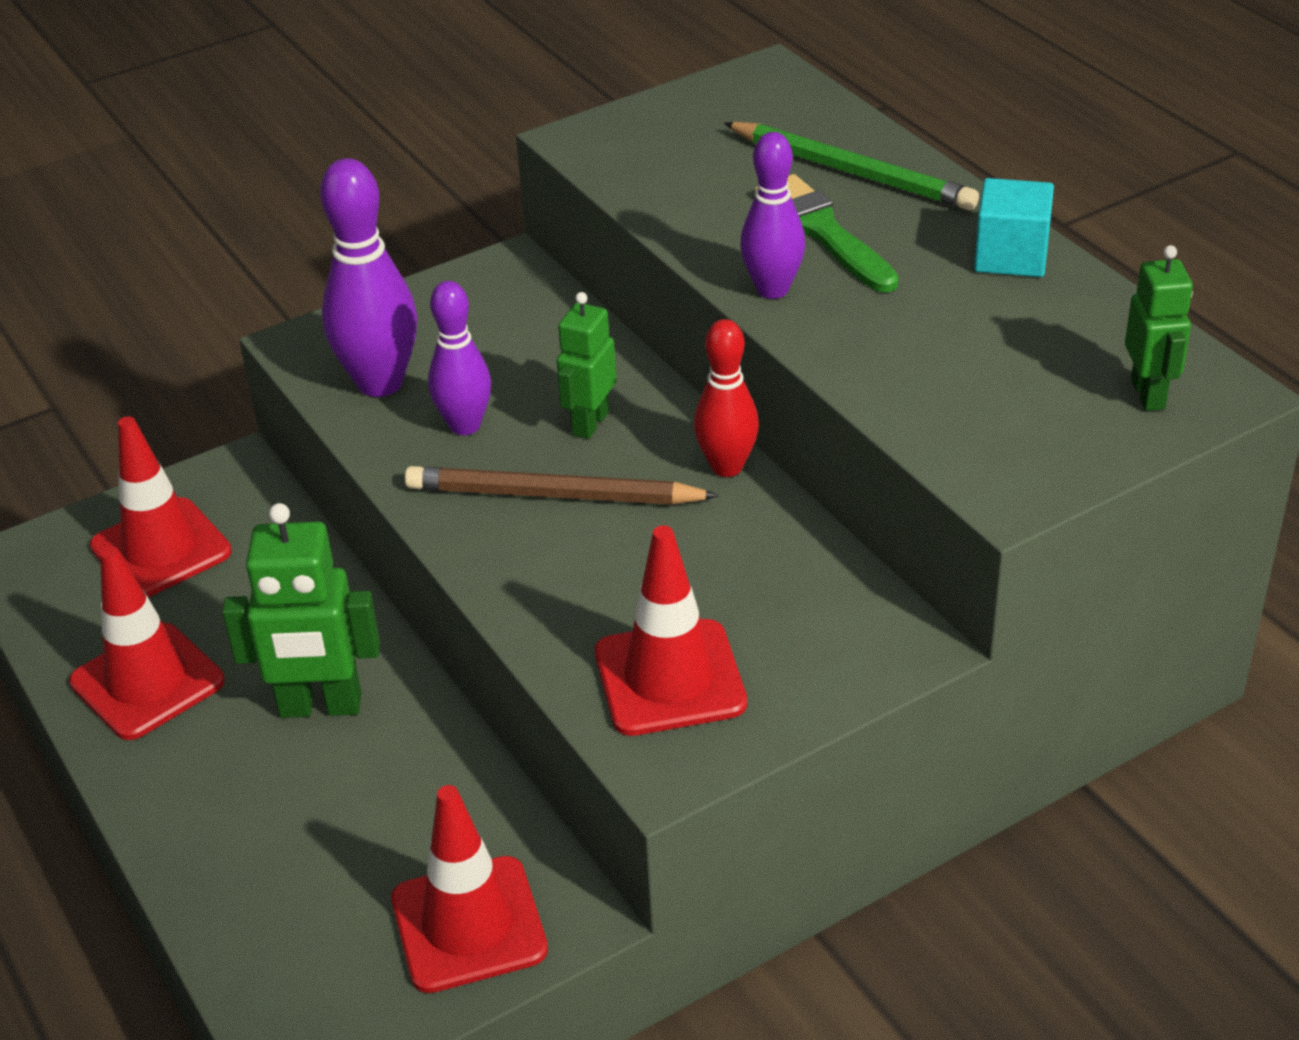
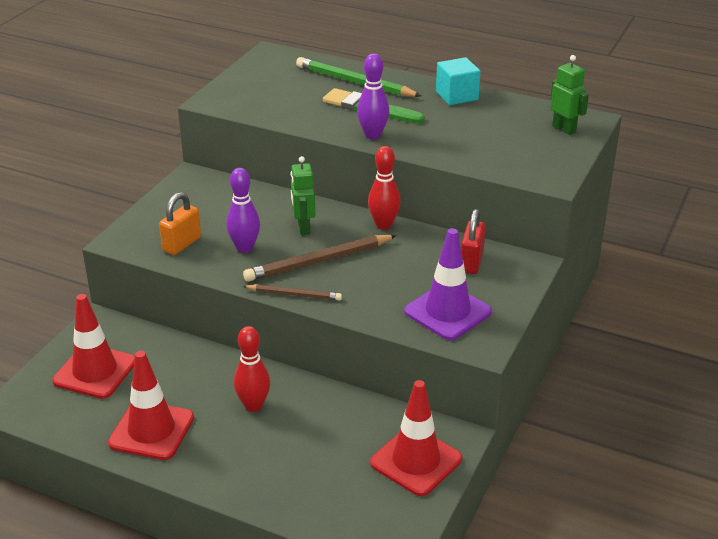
camera: 35 degrees left, 5 degrees down
green robot [222,503,380,718] -> red bowling pin [234,326,270,412]
purple bowling pin [320,158,417,397] -> orange padlock [159,192,201,255]
red traffic cone [595,525,747,736] -> purple traffic cone [404,228,492,340]
green pencil [724,122,979,211] -> green pencil turned 150 degrees counterclockwise [296,57,421,97]
none -> brown pencil [243,284,342,301]
none -> red padlock [461,209,486,274]

